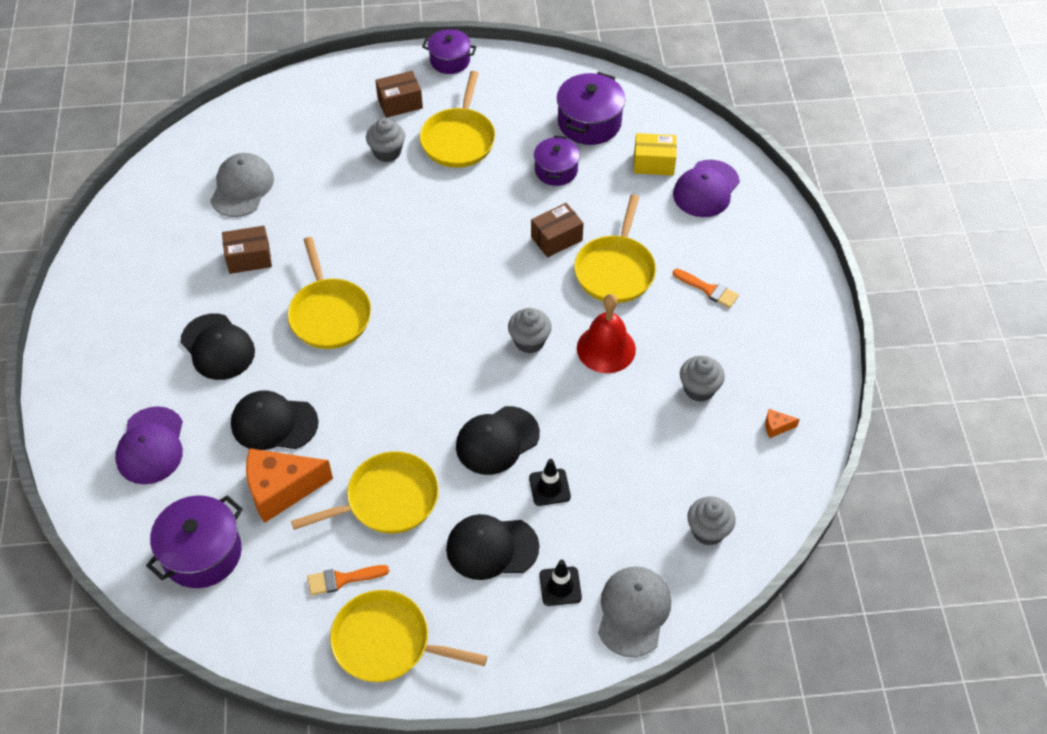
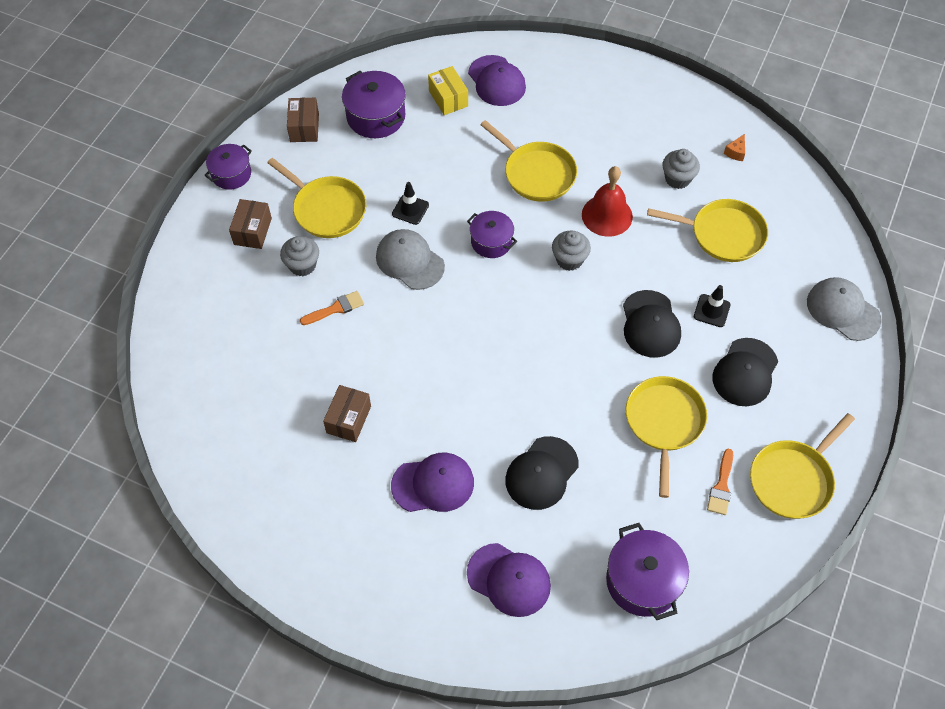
camera: 60 degrees left, 5 degrees up
black cap [181,314,255,380] -> purple cap [391,453,474,512]
grey cap [210,153,274,217] -> grey cap moved to [376,229,445,290]
orange cheese [246,448,333,523] -> none
yellow pan [287,237,371,349] -> yellow pan moved to [647,199,768,262]
brown box [531,203,584,257] -> brown box moved to [287,98,319,142]
purple pot [534,136,580,186] -> purple pot moved to [467,211,517,258]
black traffic cone [539,560,582,606] -> black traffic cone moved to [392,182,429,225]
yellow box [634,133,677,176] -> yellow box turned 60 degrees counterclockwise [428,66,468,115]
orange brush [673,269,739,308] -> orange brush moved to [300,291,364,325]
grey cupcake [687,496,736,545] -> none

